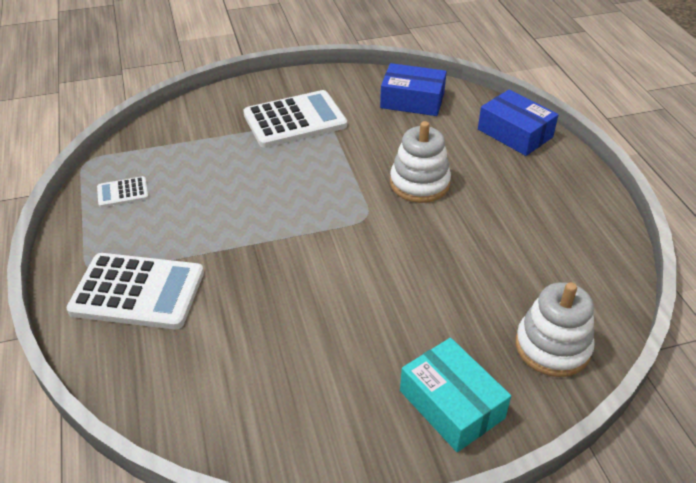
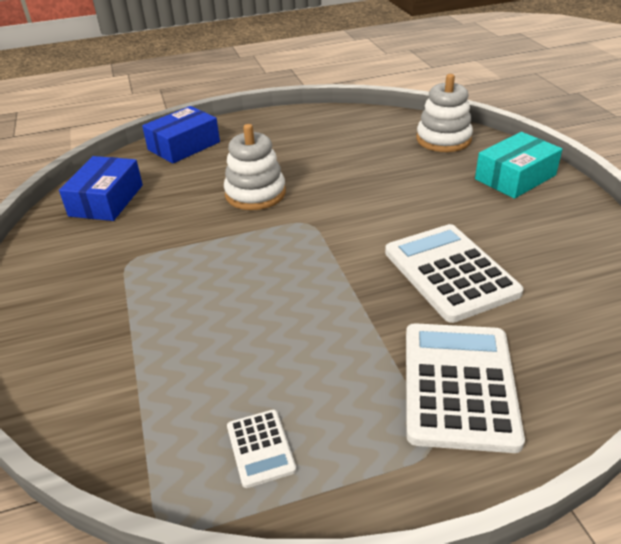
camera: 90 degrees left, 5 degrees down
white calculator [243,90,347,148] -> white calculator moved to [385,224,524,323]

